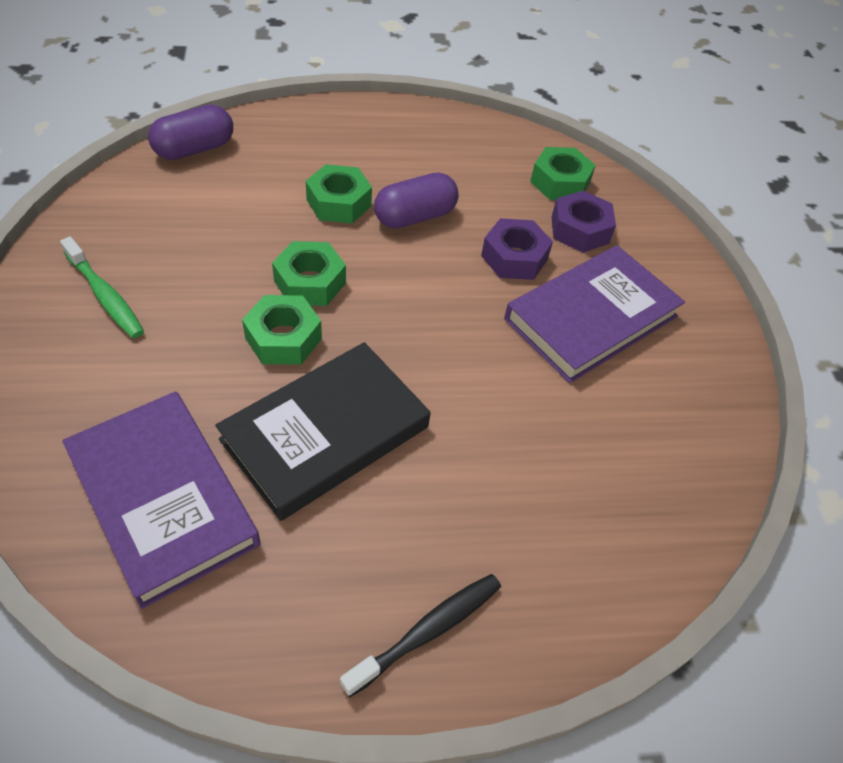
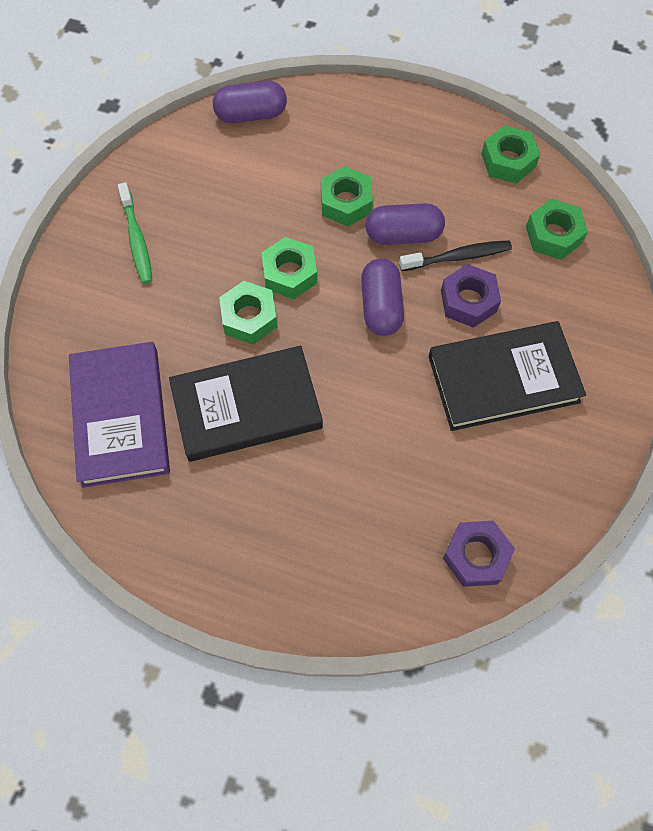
camera: 30 degrees right, 15 degrees up
black toothbrush [340,574,501,697] -> black toothbrush moved to [399,240,512,271]
purple book [504,245,685,383] -> black book [428,321,586,431]
purple nut [552,191,616,253] -> purple nut moved to [443,521,515,587]
none -> purple capsule [361,258,404,336]
none -> green nut [481,125,540,183]

